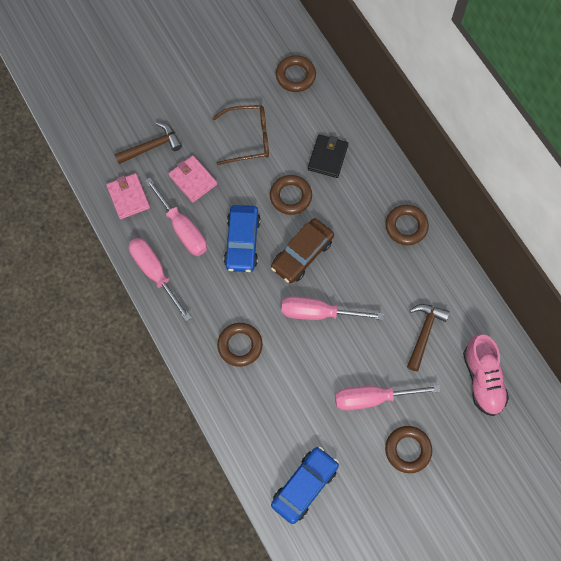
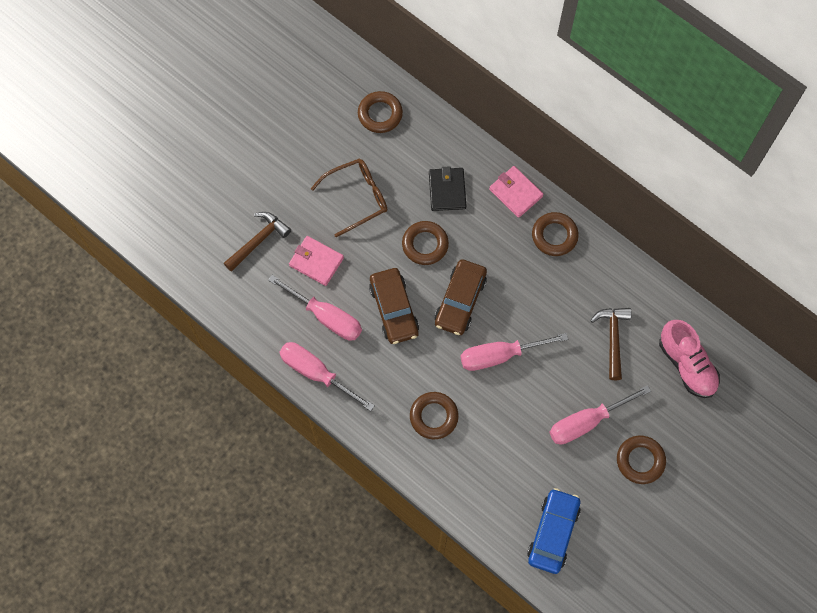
camera: 20 degrees left, 0 degrees up
pink wallet [106,173,150,219] -> pink wallet moved to [489,166,544,218]
blue car [224,205,261,272] -> brown car [369,268,419,344]

